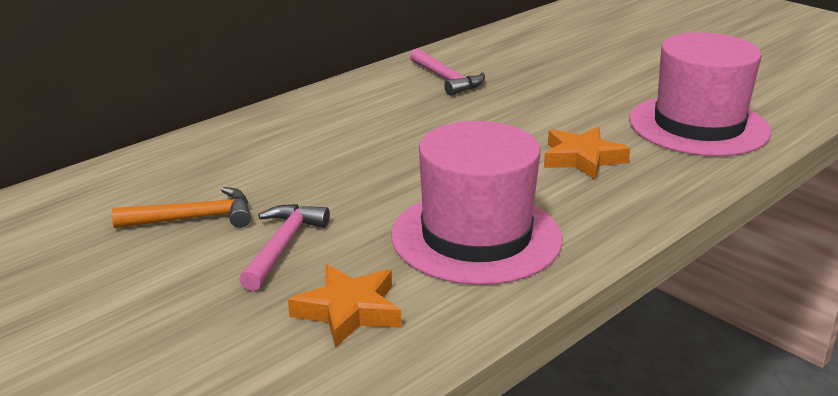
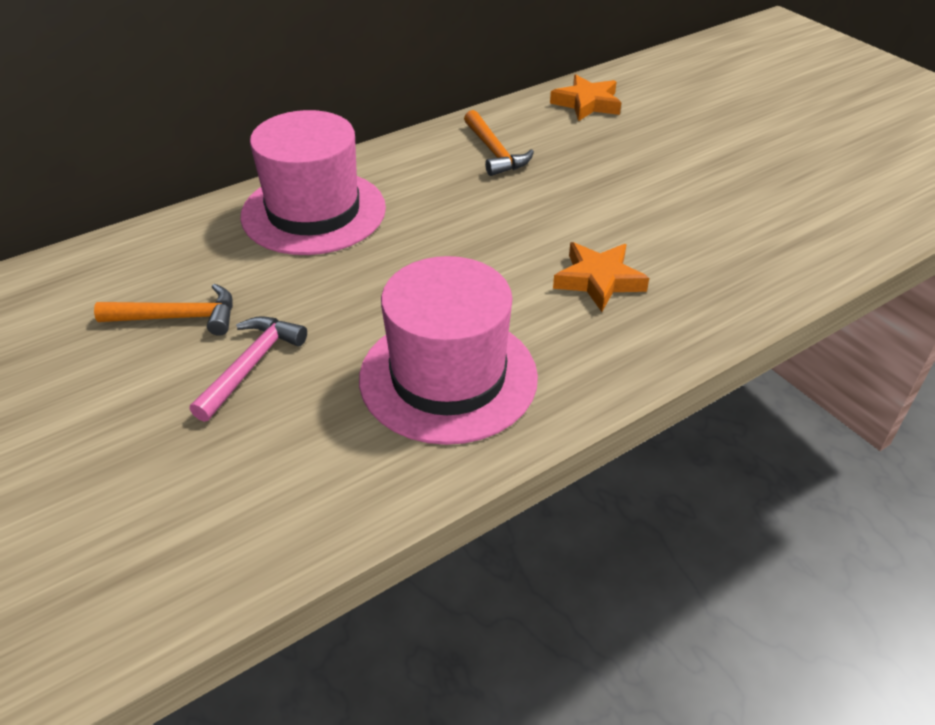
camera: 10 degrees right, 15 degrees up
orange star [288,264,401,348] -> orange star moved to [550,75,621,121]
pink hammer [410,48,485,96] -> orange hammer [464,110,534,176]
pink hat [629,32,771,156] -> pink hat moved to [240,110,386,255]

